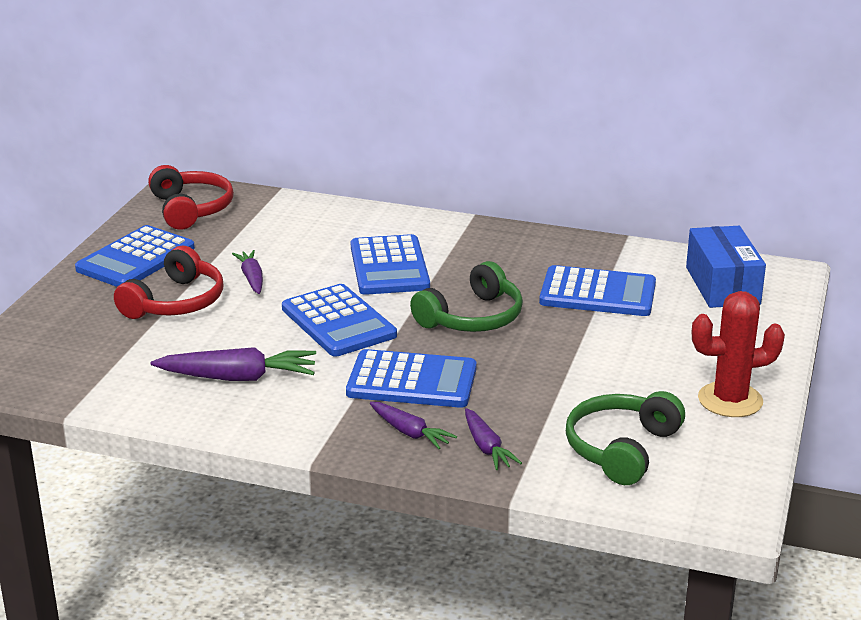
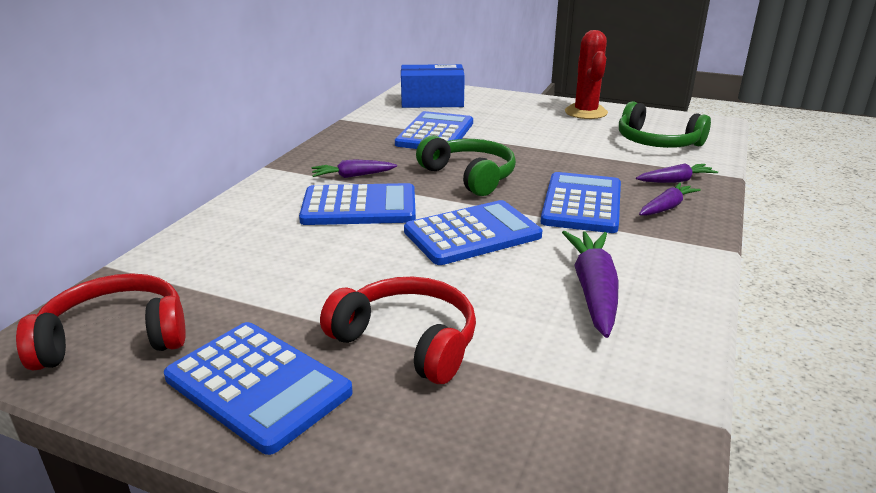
camera: 85 degrees left, 0 degrees up
purple carrot [232,250,263,294] -> purple carrot moved to [311,159,397,178]

